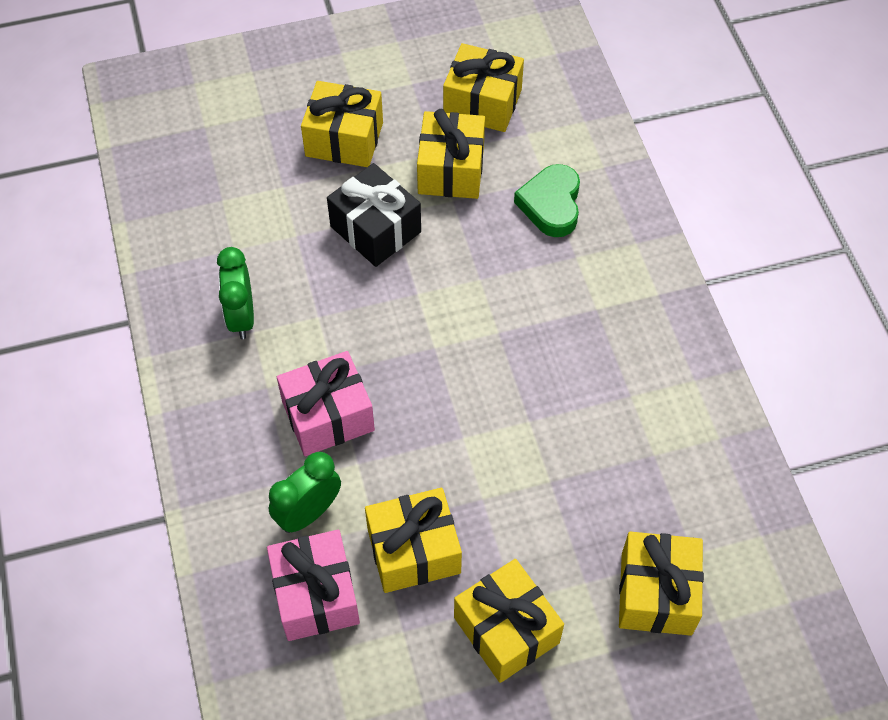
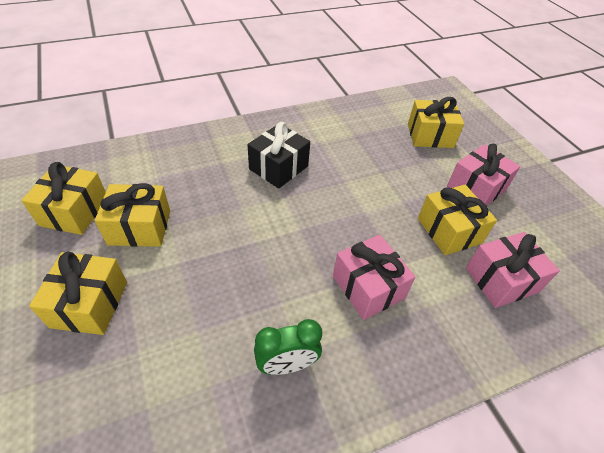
camera: 100 degrees left, 10 degrees down
green clock [269,452,341,533] -> none
black gift [327,163,421,267] -> black gift moved to [248,122,310,188]
yellow gift [454,559,564,683] -> pink gift [447,144,520,205]
green heart [514,164,580,237] -> none

